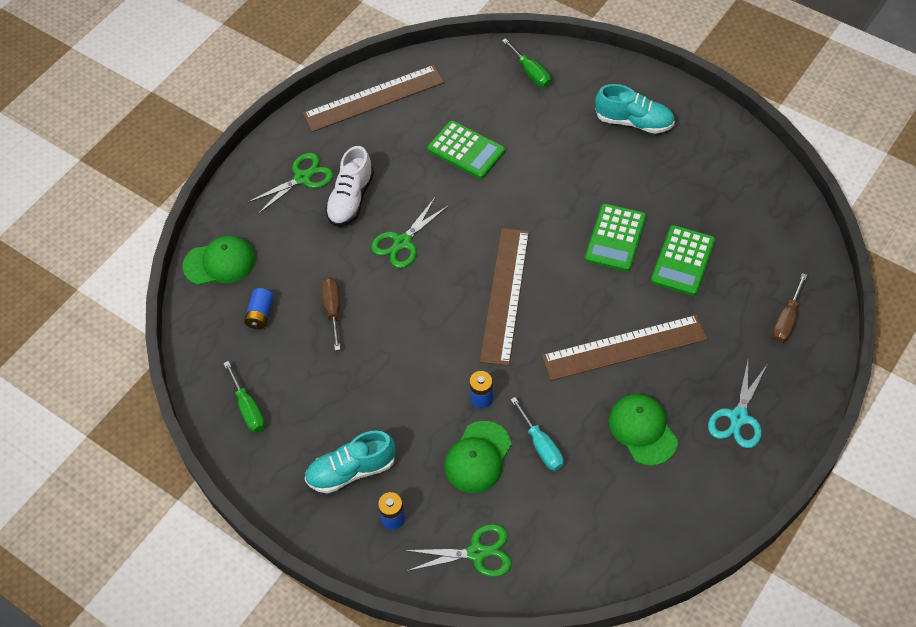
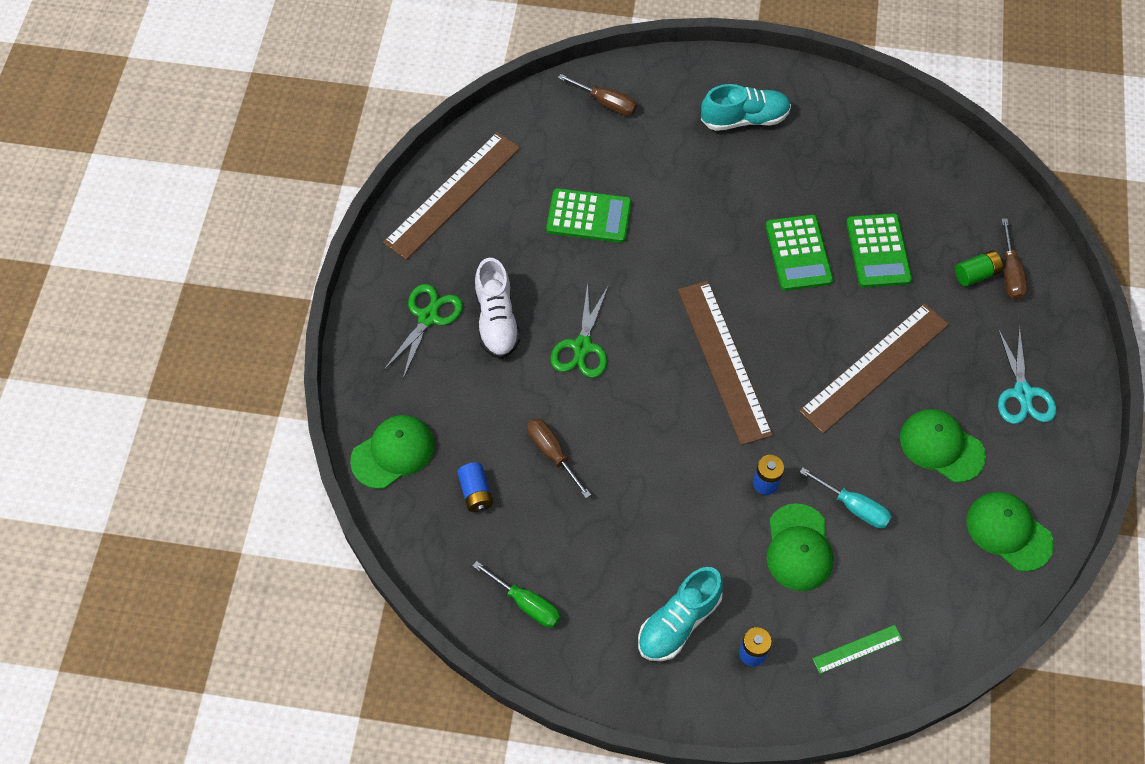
camera: 30 degrees left, 5 degrees up
green scissors [404,524,512,577] -> green ruler [812,625,903,674]
green screwdriver [502,38,551,87] -> brown screwdriver [558,74,637,116]
none -> green battery [955,250,1003,286]
none -> green cap [967,492,1054,572]

